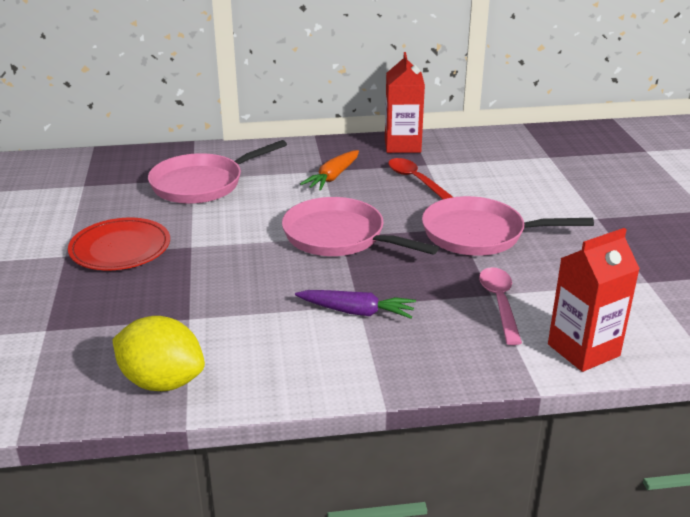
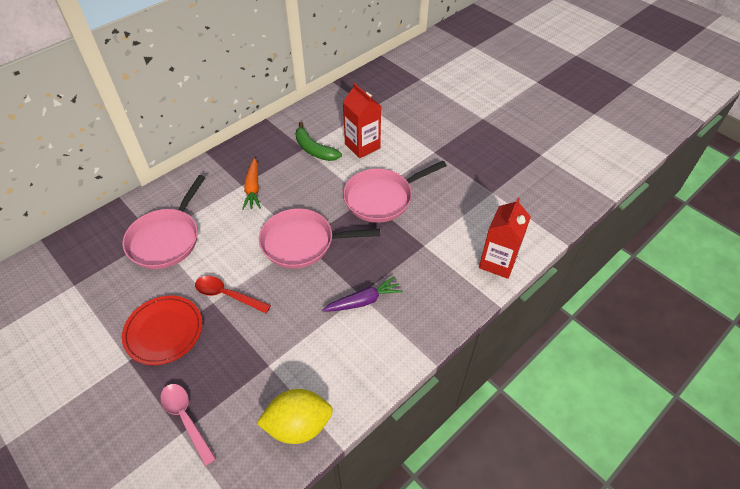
camera: 35 degrees left, 20 degrees up
red carton [385,52,425,153] -> red carton moved to [343,83,381,158]
red spoon [388,158,453,199] -> red spoon moved to [195,276,271,313]
pink spoon [479,267,522,345] -> pink spoon moved to [160,384,216,466]
none -> green banana [296,122,342,161]

